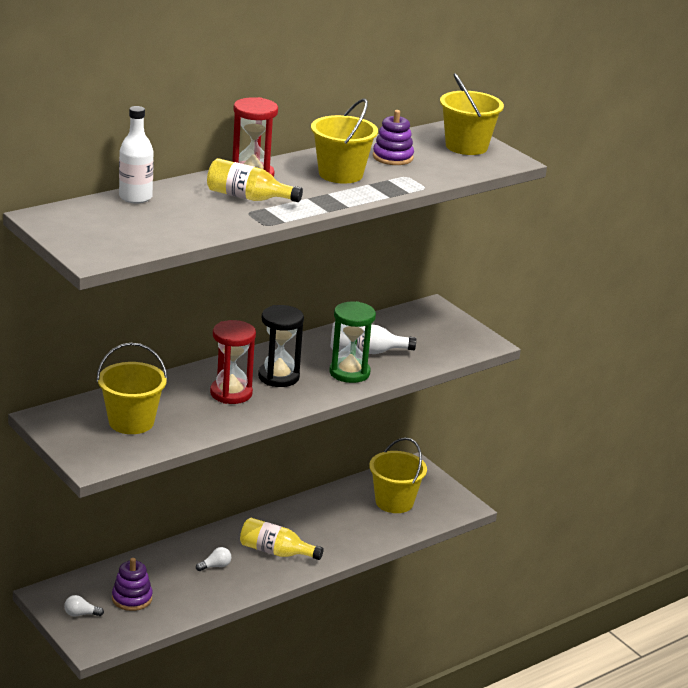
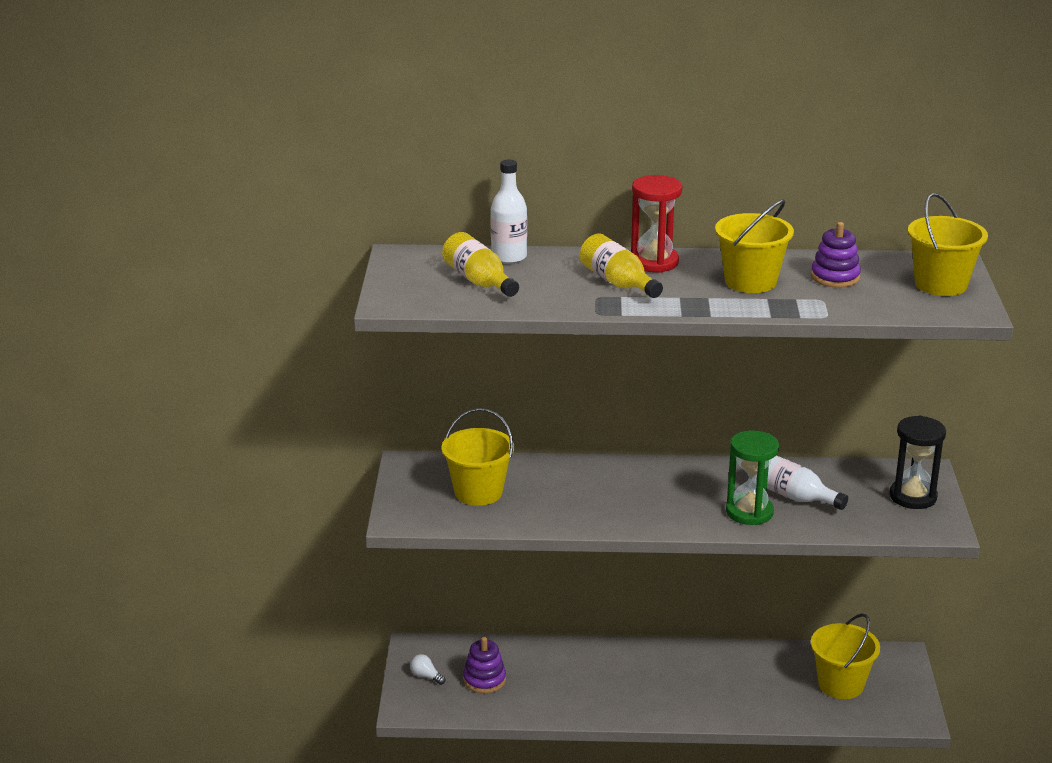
camera: 40 degrees right, 0 degrees up
white light bulb [196,547,231,571] -> none
red hourglass [210,320,256,404] -> none
yellow bottle [240,518,324,560] -> yellow bottle moved to [442,232,519,297]
black hourglass [258,305,304,387] -> black hourglass moved to [889,416,946,509]

